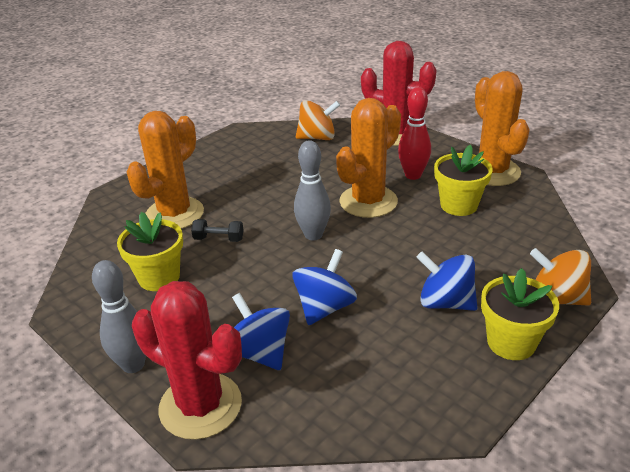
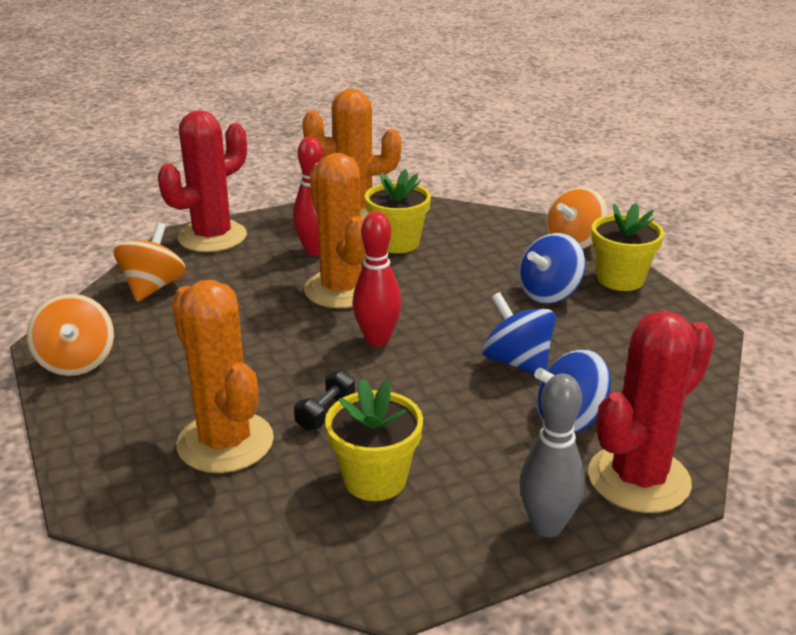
camera: 70 degrees left, 5 degrees down
grey bowling pin [294,140,331,241] -> red bowling pin [353,212,402,347]
none -> orange spinning top [27,294,114,376]

